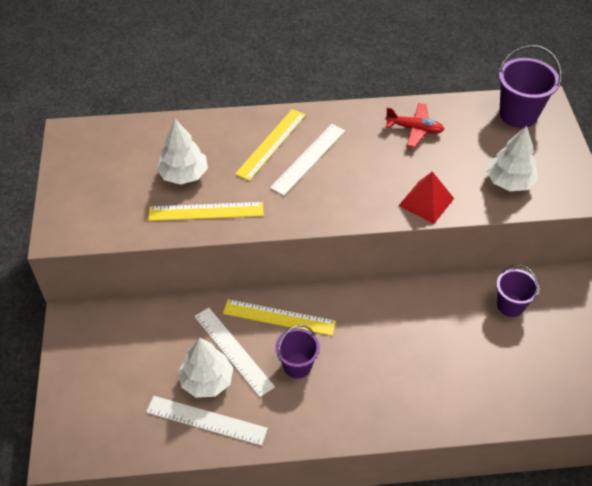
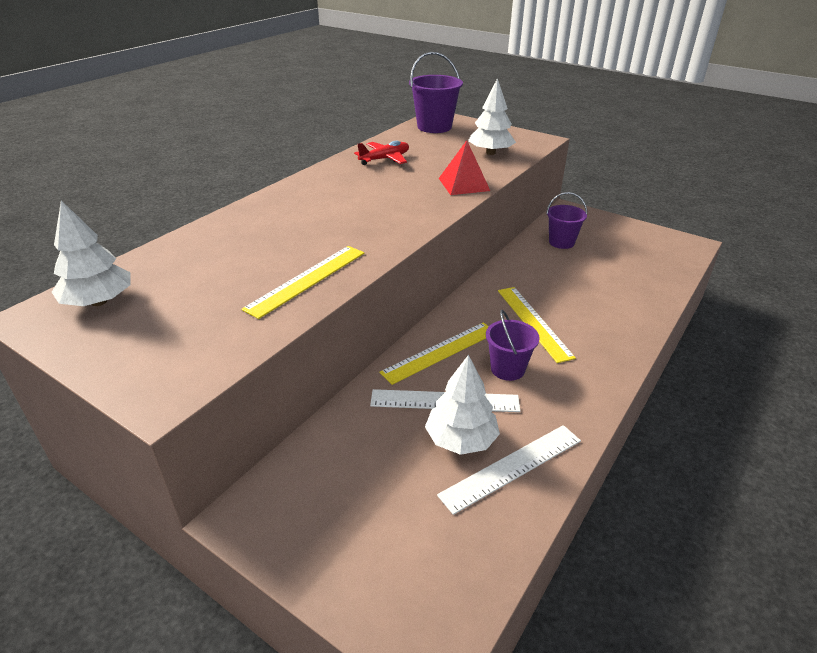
camera: 50 degrees left, 15 degrees down
white tree [156,119,208,185] -> white tree moved to [52,201,131,306]
yellow ruler [235,109,306,181] -> yellow ruler moved to [498,287,576,363]
white ruler [270,124,345,196] -> none

